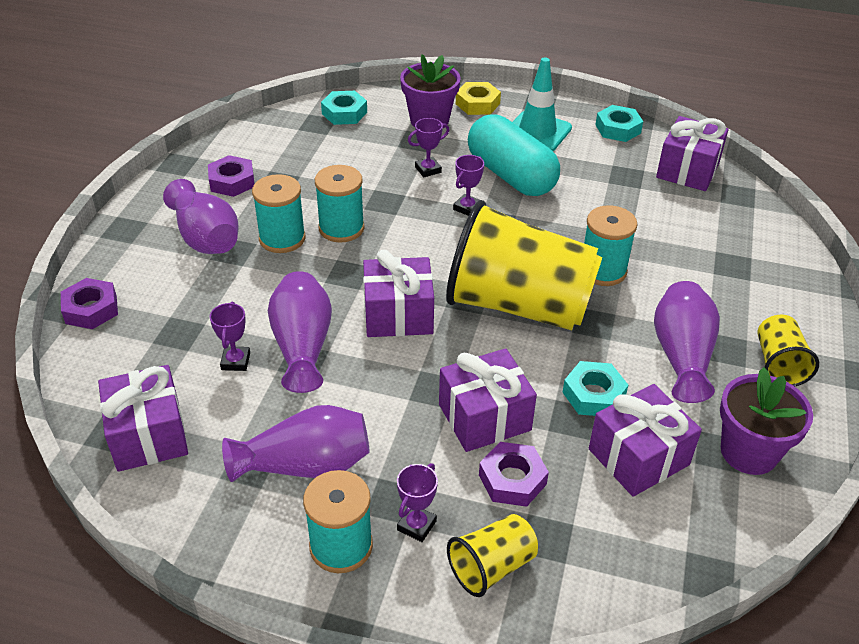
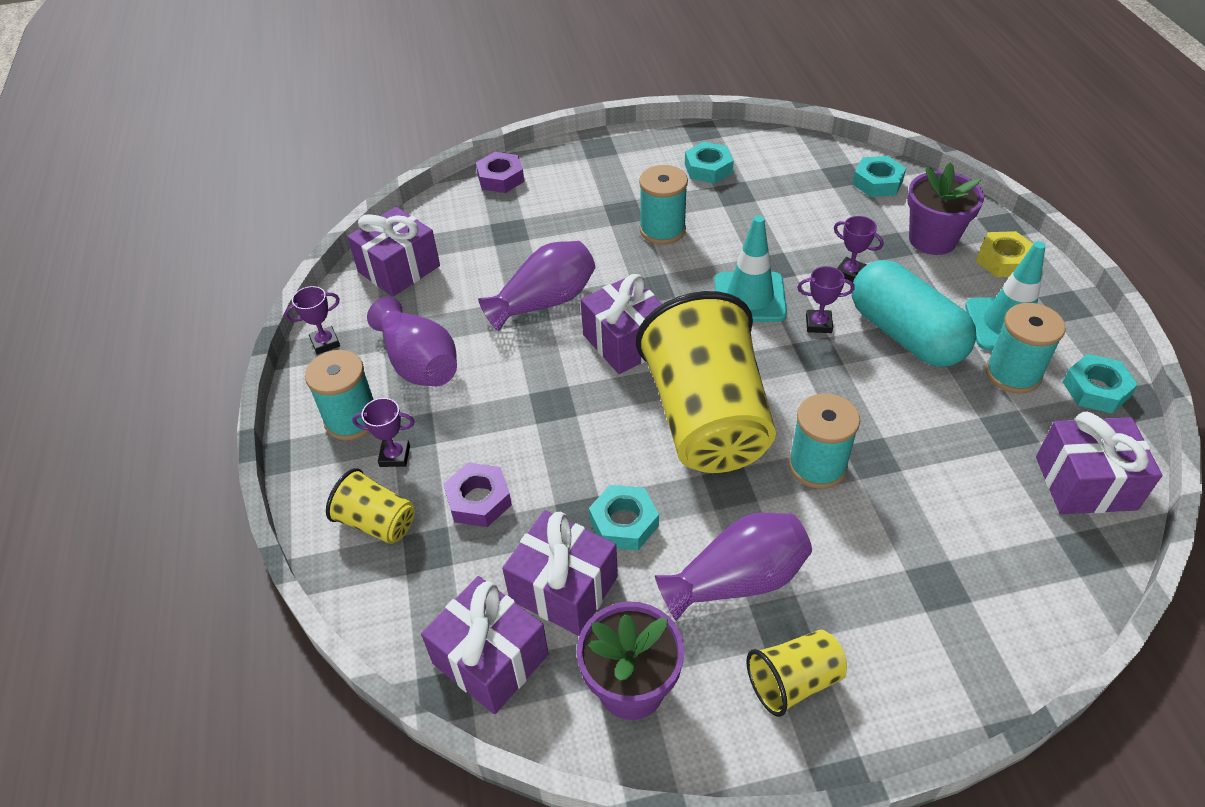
camera: 65 degrees right, 5 degrees up
purple vase [163,179,238,254] -> none
purple nut [208,155,255,197] -> turquoise nut [685,142,734,184]
purple trophy [210,302,250,371] -> purple trophy moved to [284,286,340,354]
turquoise spool [315,165,365,243] -> turquoise spool moved to [985,303,1066,394]
purple gift [439,348,537,452] -> purple gift moved to [421,576,548,714]
turquoise capsule [468,114,560,196] -> turquoise capsule turned 60 degrees counterclockwise [852,260,976,367]
none -> turquoise traffic cone [715,215,787,322]

